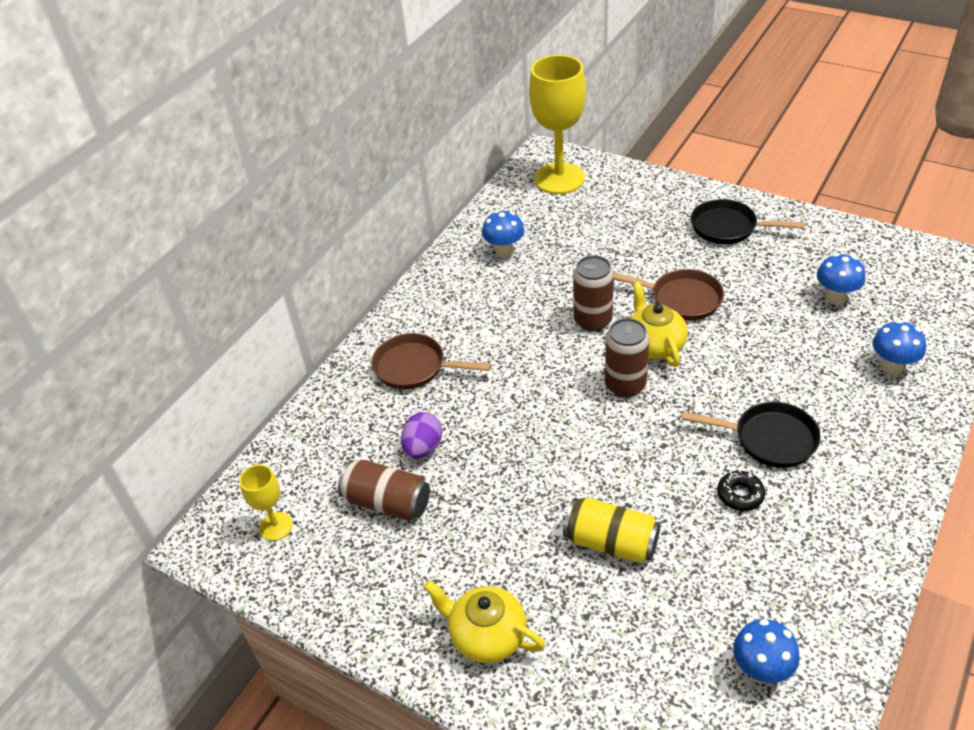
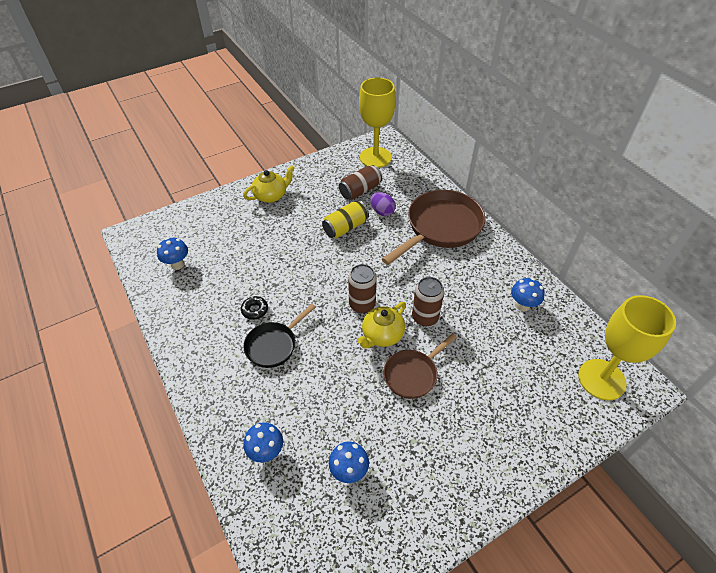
camera: 115 degrees right, 5 degrees up
yellow goblet [239,464,293,541] -> yellow goblet [359,78,396,168], size x2.07
brown pan [372,333,492,389] -> brown pan [382,190,485,265], size x1.77
yellow can [563,497,660,563] -> yellow can moved to [322,201,369,238]
yellow teapot [630,281,688,367] -> yellow teapot turned 120 degrees clockwise [357,302,406,348]
black pan [691,199,805,244] -> none

